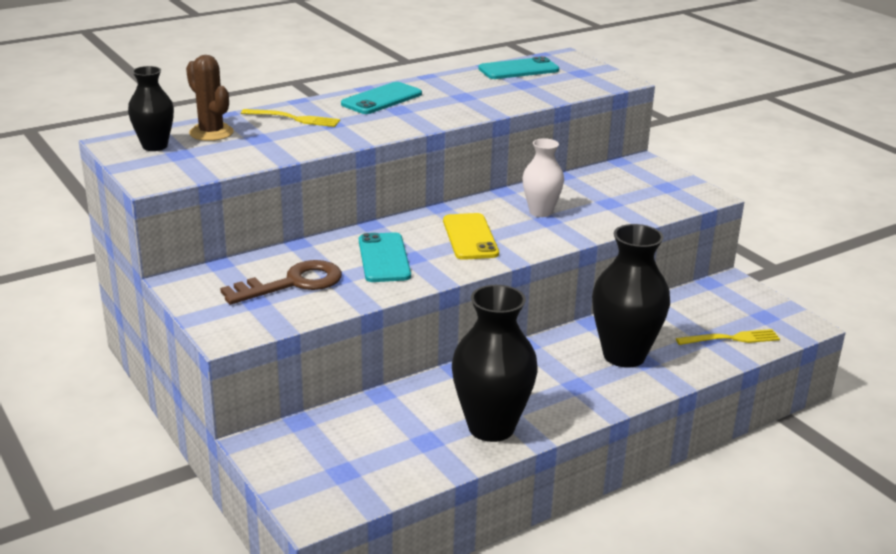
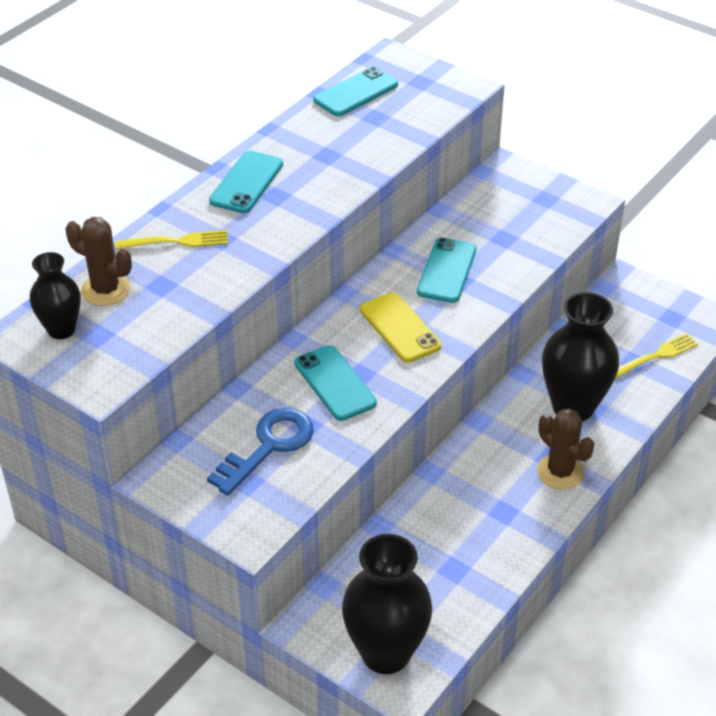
camera: 20 degrees left, 15 degrees up
brown key [220,260,342,305] -> blue key [207,408,314,496]
black vase [452,285,538,442] -> black vase moved to [342,534,433,674]
white vase [522,138,564,217] -> turquoise phone [417,238,476,303]
none -> brown cactus [537,408,594,489]

